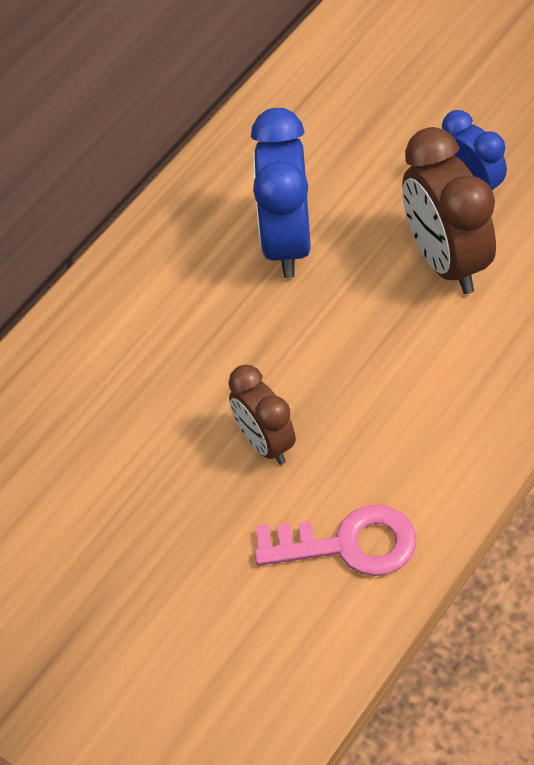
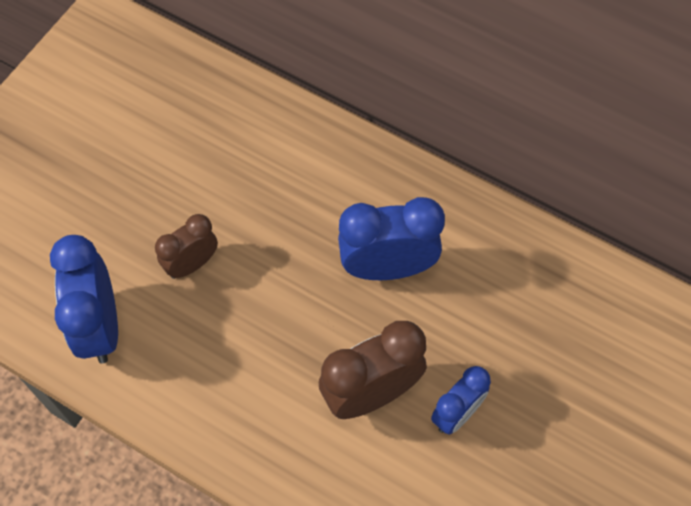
camera: 80 degrees right, 10 degrees up
pink key [254,504,416,576] -> blue clock [50,235,118,364]

